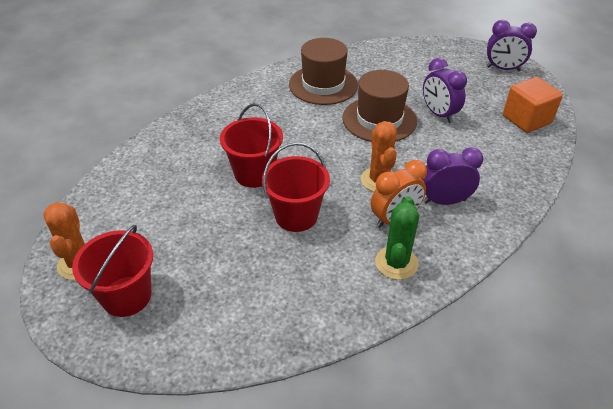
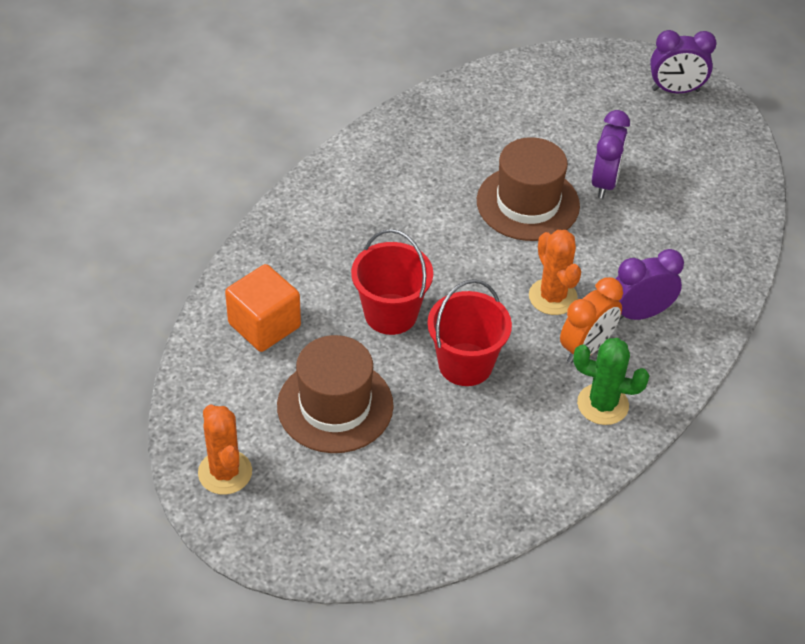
camera: 15 degrees left, 5 degrees up
red bucket [72,225,153,317] -> none
brown hat [289,38,358,105] -> brown hat moved to [277,335,394,453]
green cactus [375,196,419,280] -> green cactus turned 75 degrees counterclockwise [573,338,650,425]
purple clock [423,58,467,123] -> purple clock turned 120 degrees counterclockwise [592,110,630,199]
orange cube [503,77,563,133] -> orange cube moved to [225,264,301,352]

